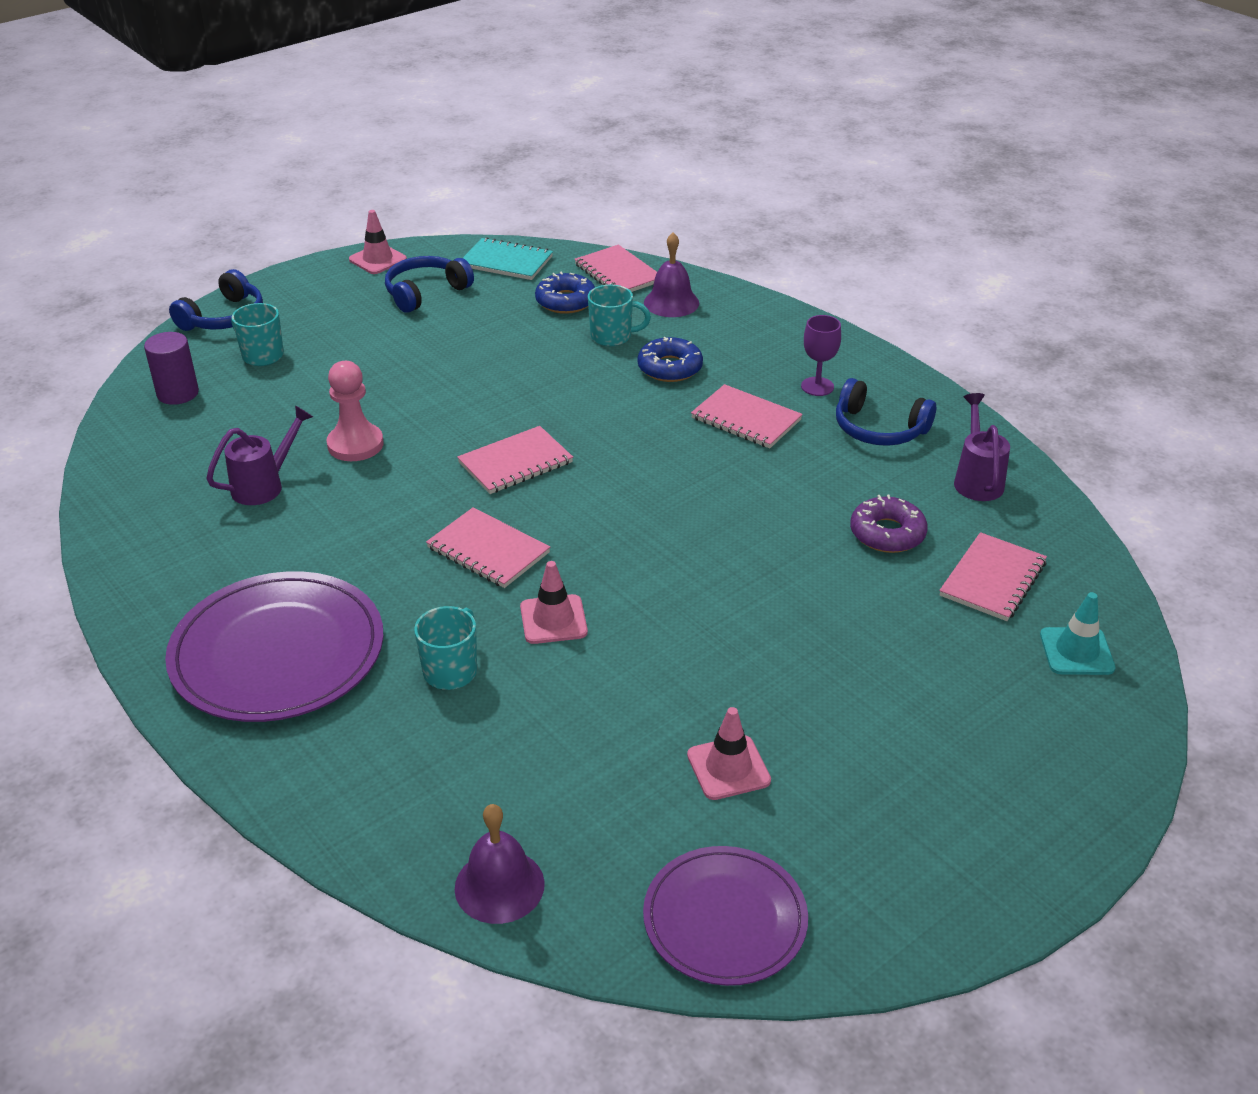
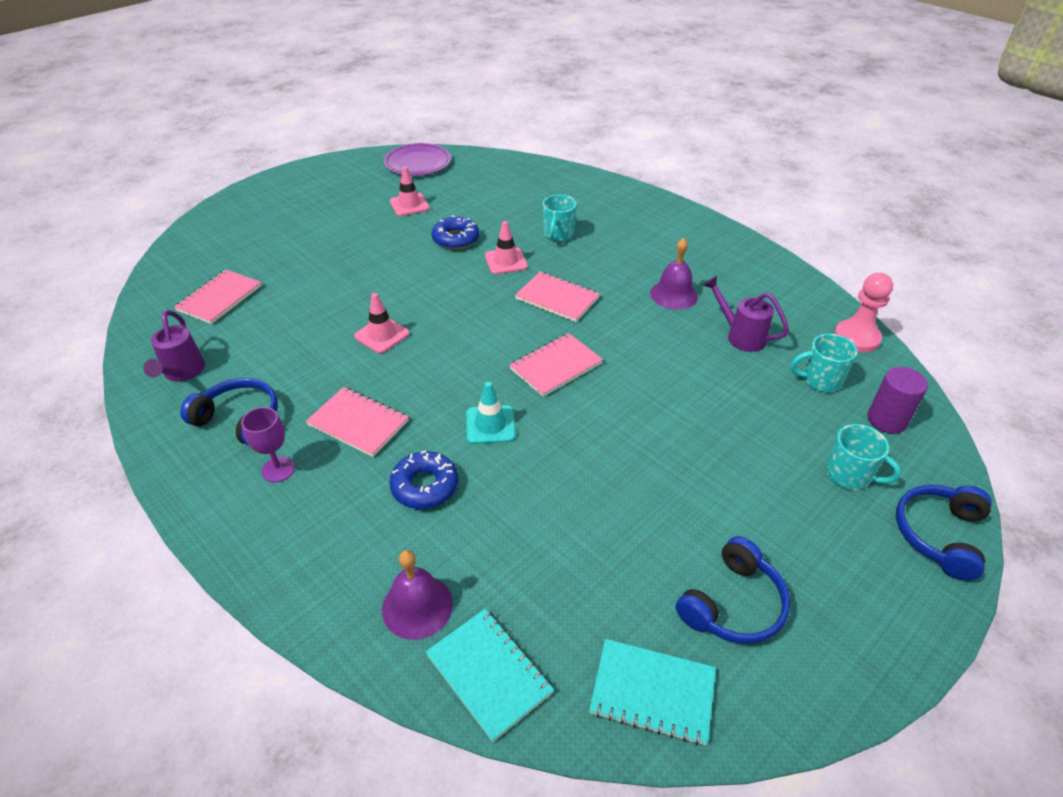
camera: 175 degrees right, 5 degrees up
purple plate [165,571,384,722] -> none
purple watering can [206,405,313,505] -> purple watering can turned 90 degrees clockwise [703,276,789,352]
pink pawn [327,361,384,461] -> pink pawn moved to [834,273,893,353]
pink traffic cone [349,210,407,274] -> pink traffic cone moved to [354,293,410,353]
purple bell [455,804,545,924] -> purple bell moved to [650,238,698,310]
blue donut [535,272,595,314] -> blue donut moved to [432,215,479,249]
pink notebook [574,245,657,292] -> turquoise notebook [425,609,554,742]
turquoise mug [588,284,651,346] -> turquoise mug moved to [791,334,857,392]
purple donut [850,495,928,553] -> none
turquoise traffic cone [1040,592,1115,675] -> turquoise traffic cone moved to [466,382,515,444]

